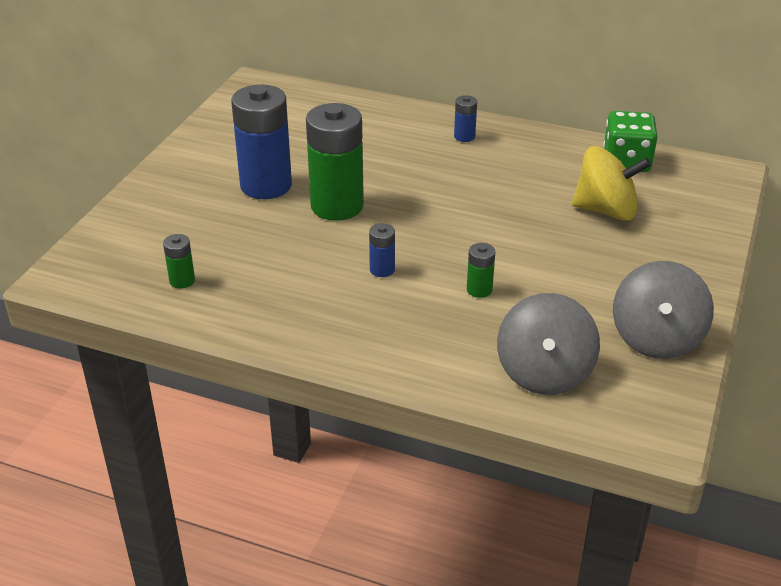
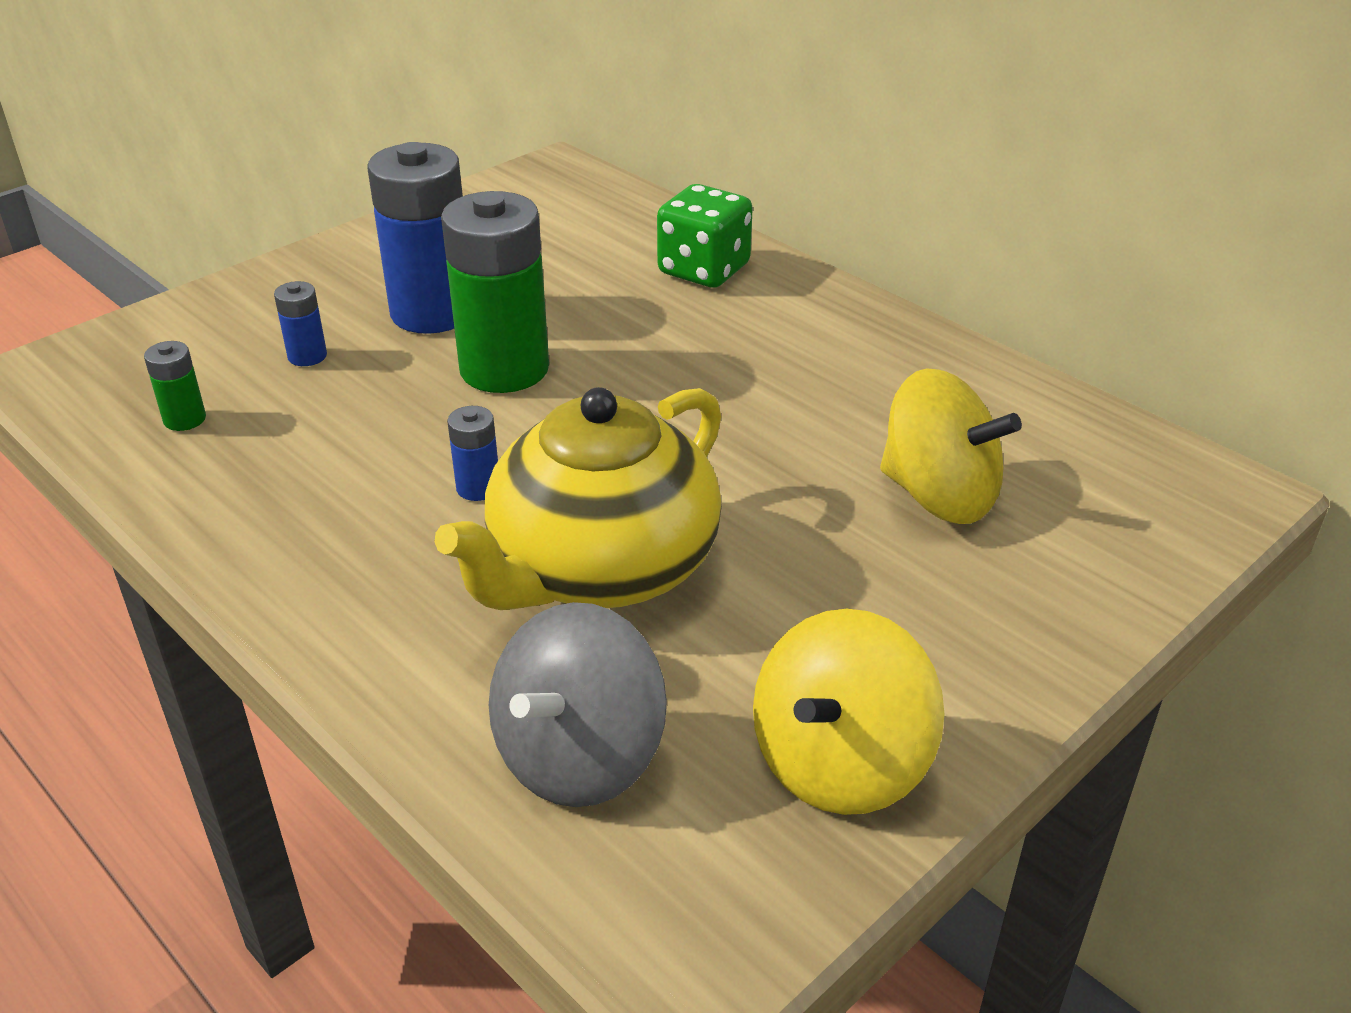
camera: 25 degrees right, 0 degrees up
blue battery [454,95,477,142] -> blue battery moved to [274,281,327,366]
green battery [467,243,495,298] -> yellow teapot [435,387,722,610]
green dice [603,111,657,172] -> green dice moved to [657,184,753,288]
grey spinning top [613,261,714,359] -> yellow spinning top [753,609,945,815]

